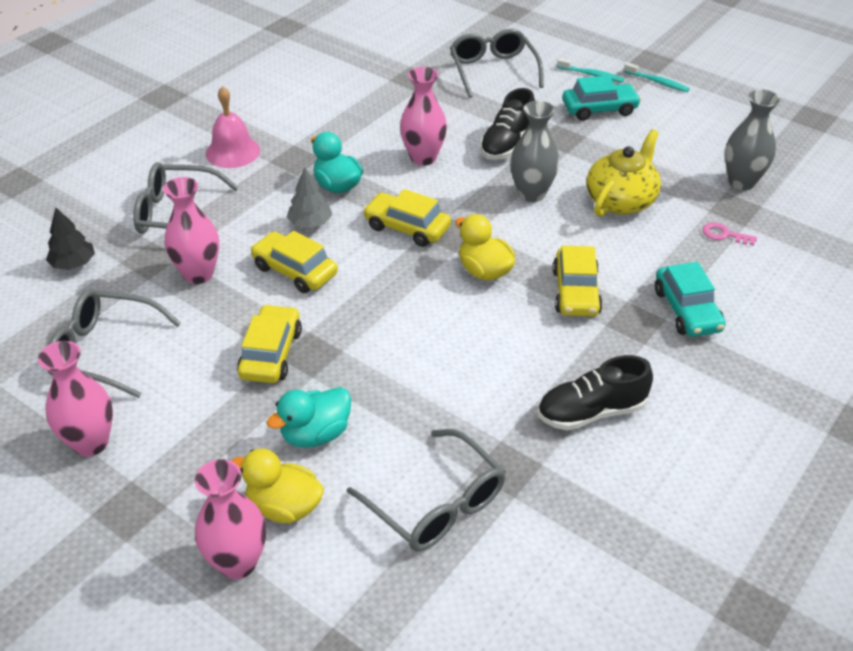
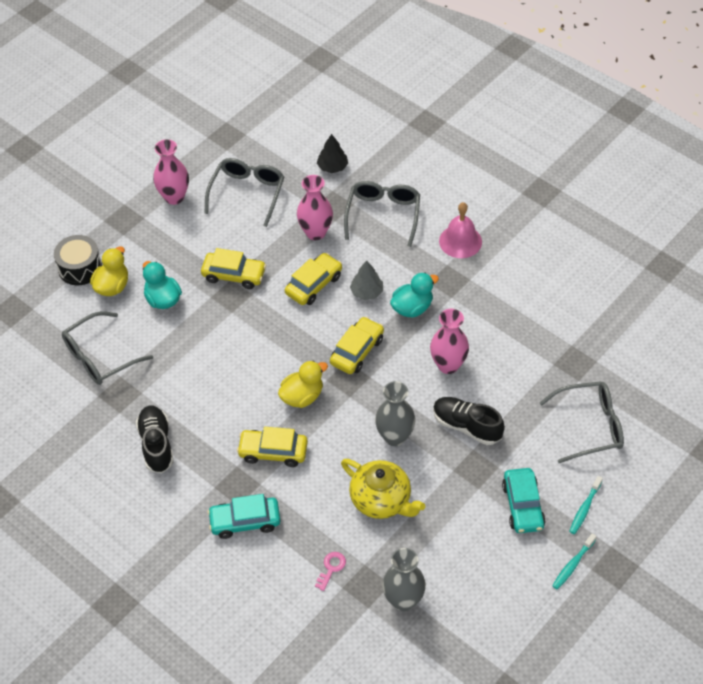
camera: 95 degrees right, 10 degrees up
pink vase [195,459,266,579] -> black drum [54,235,102,285]

